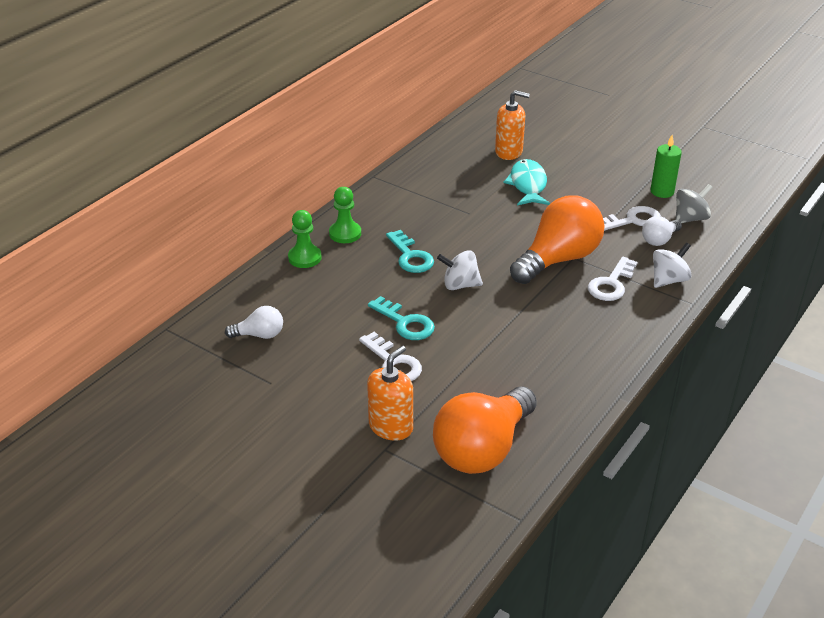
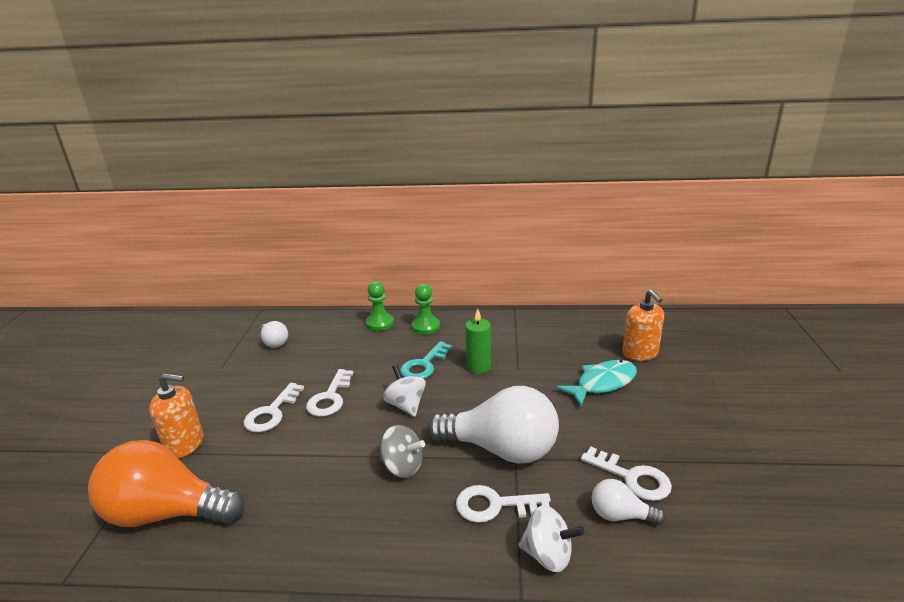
camera: 60 degrees right, 10 degrees down
turquoise key [368,296,435,340] -> white key [306,369,353,417]
orange light bulb [510,195,604,284] -> white light bulb [428,386,559,464]
green candle [651,135,682,198] -> green candle moved to [465,308,491,374]
grey spinning top [675,184,712,223] -> grey spinning top moved to [380,425,425,478]

